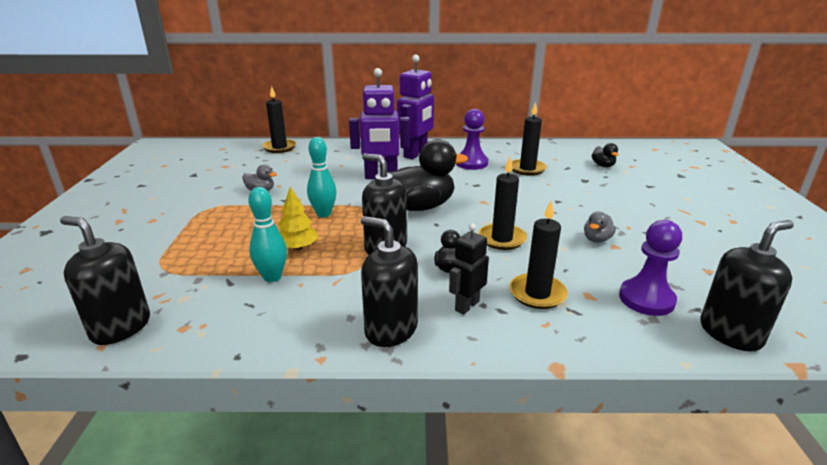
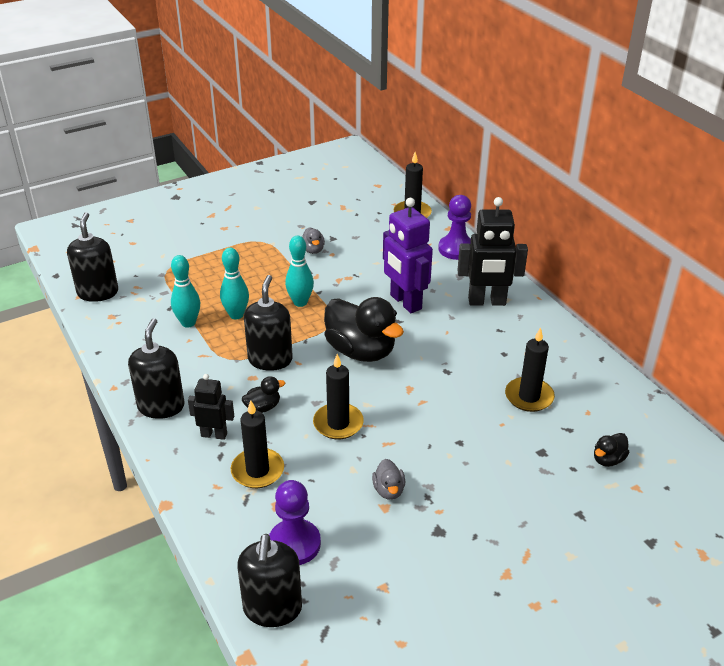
camera: 60 degrees right, 10 degrees up
yellow tree [279,186,318,250] -> turquoise bowling pin [220,247,249,320]
purple robot [397,55,434,159] -> black robot [457,197,528,306]
purple pawn [456,109,488,170] -> purple pawn moved to [438,195,471,260]
grey duck [584,211,616,243] -> grey duck turned 105 degrees counterclockwise [372,459,405,500]
black soap dispenser [700,220,794,351] -> black soap dispenser turned 60 degrees clockwise [237,534,302,627]

